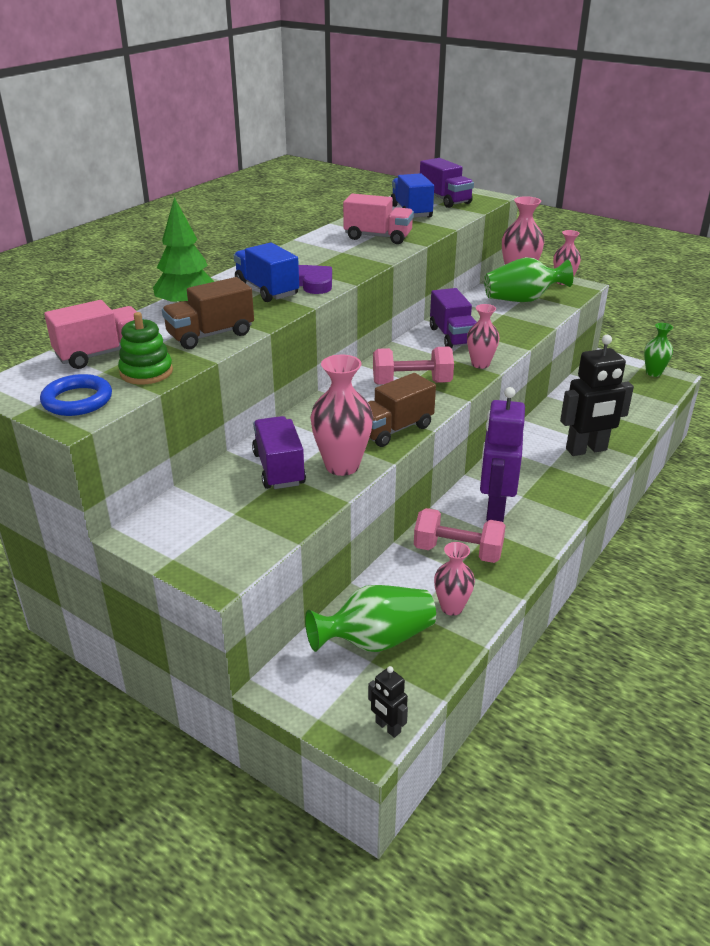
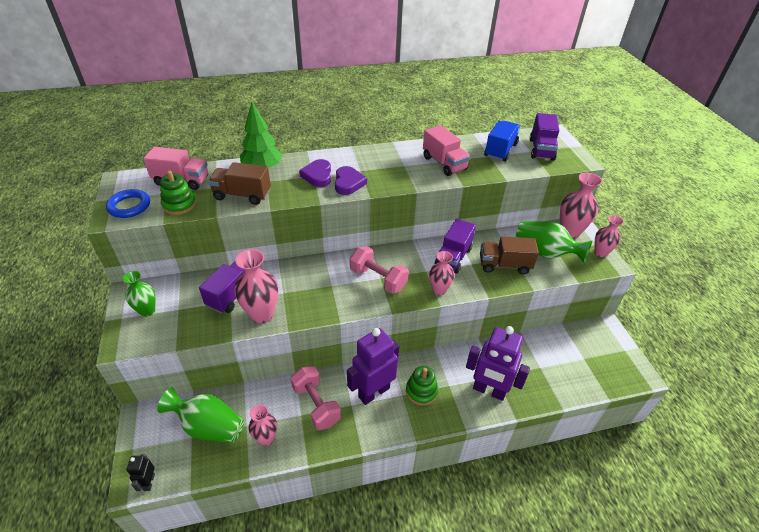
camera: 40 degrees right, 10 degrees up
blue truck [234,243,299,302] -> purple heart [299,159,331,187]
brown truck [368,373,436,447] -> brown truck moved to [480,236,539,274]
black robot [560,335,634,456] -> purple robot [466,326,530,401]
green vase [644,323,673,377] -> green vase moved to [122,271,155,317]
none -> green stacking toy [406,366,438,406]

